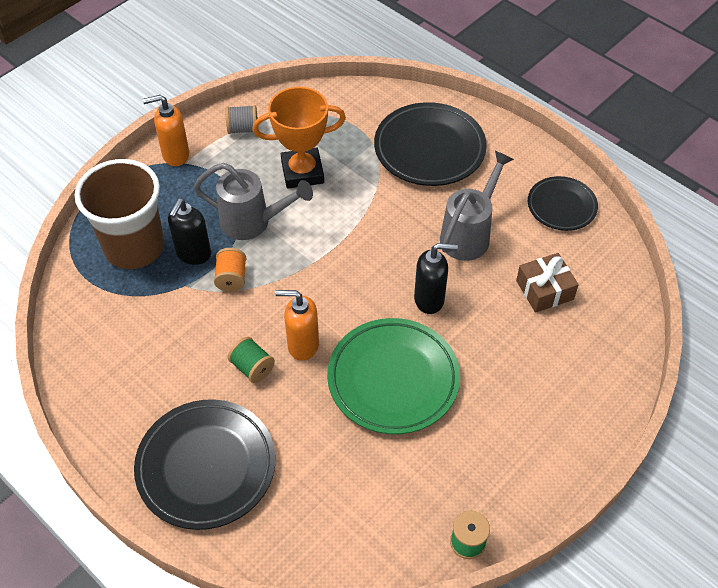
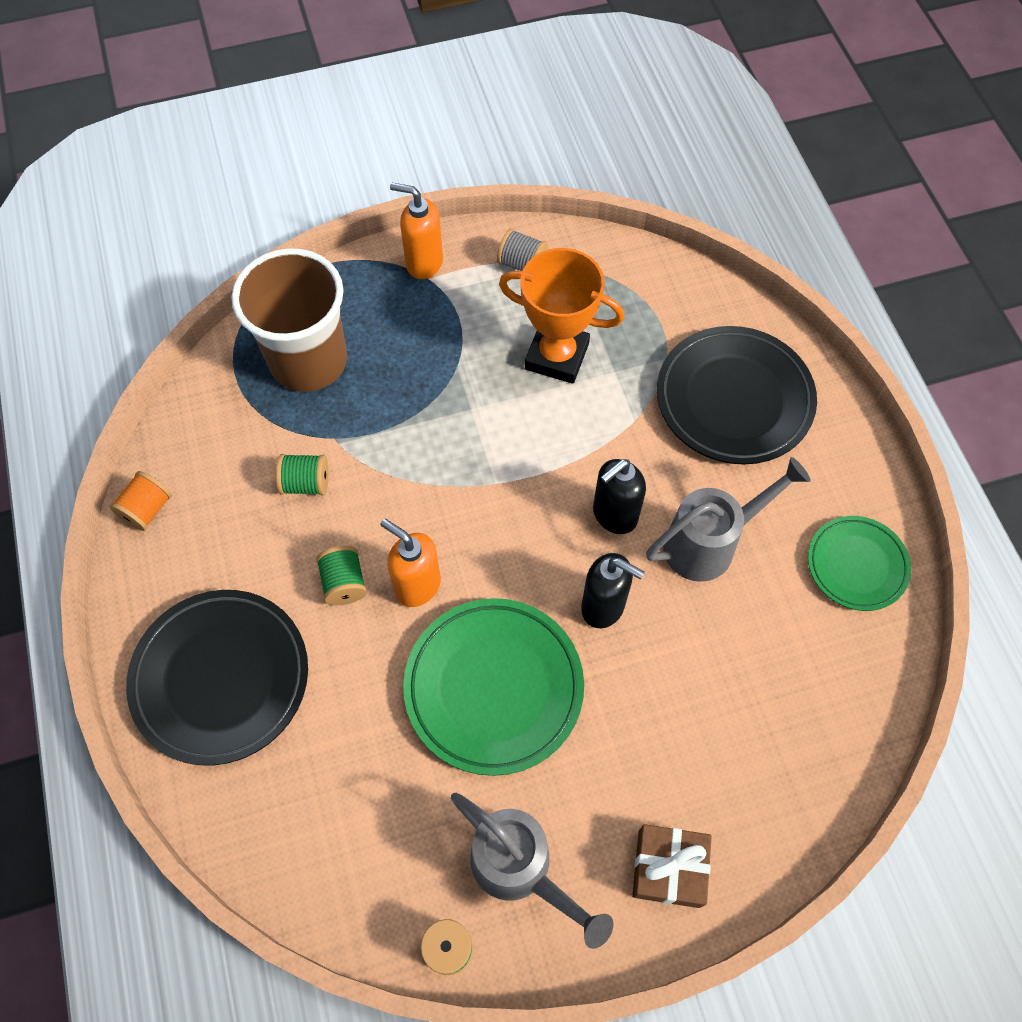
camera: 30 degrees right, 10 degrees up
black soap dispenser [168,199,211,265] -> black soap dispenser moved to [593,459,646,534]
grey watering can [194,163,313,240] -> grey watering can moved to [451,793,614,949]
orange spool [214,248,246,292] -> orange spool moved to [110,471,172,531]
brown gift [516,253,579,313] -> brown gift moved to [632,824,712,908]
black plate [528,176,598,231] -> green plate [808,516,911,611]
none -> green spool [276,454,329,495]

